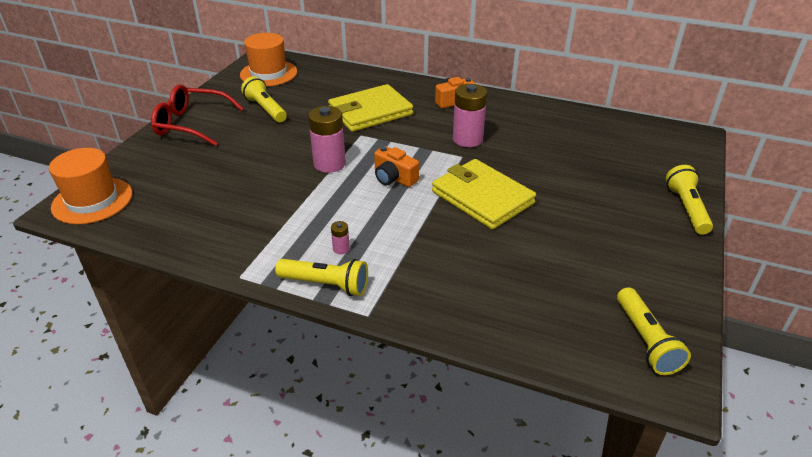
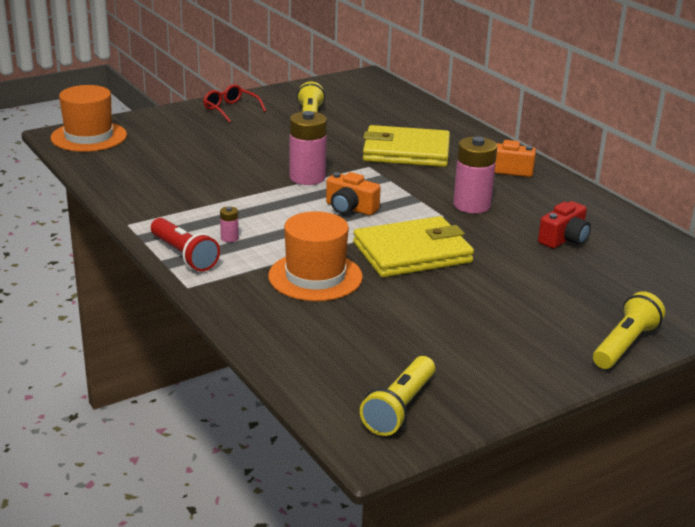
camera: 35 degrees right, 10 degrees down
red glasses [151,84,244,146] -> red glasses [203,84,266,123], size x0.61
orange hat [240,33,297,87] -> orange hat moved to [268,211,363,301]
yellow flashlight [275,259,368,296] -> red flashlight [151,218,220,271]
orange camera [374,146,419,187] -> orange camera turned 45 degrees counterclockwise [326,172,381,215]
yellow wallet [432,159,536,230] -> yellow wallet turned 75 degrees clockwise [353,216,474,277]
none -> red camera [538,201,591,249]

